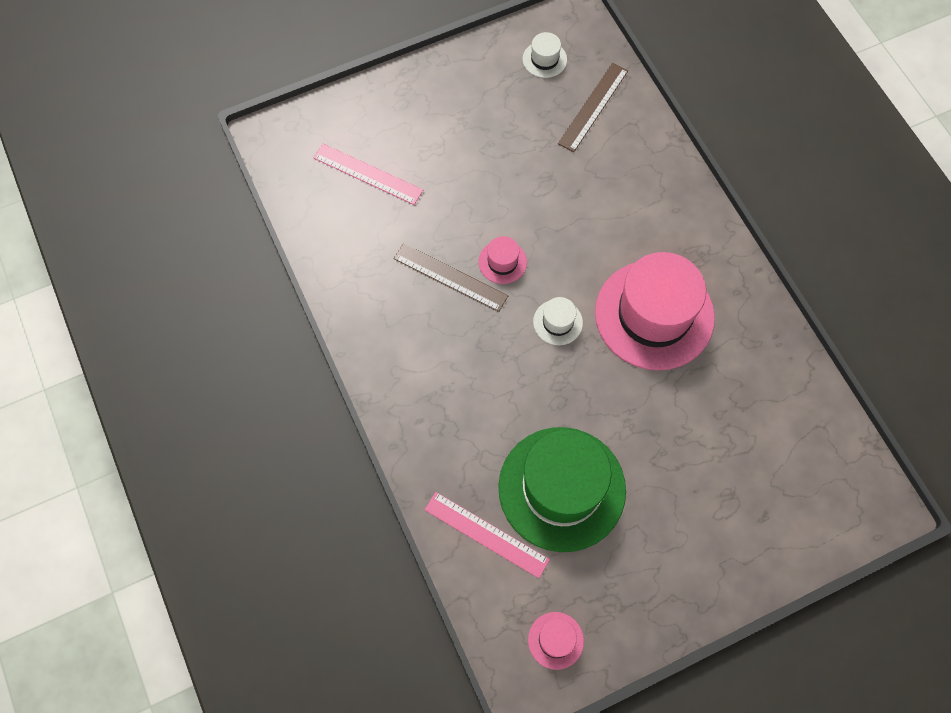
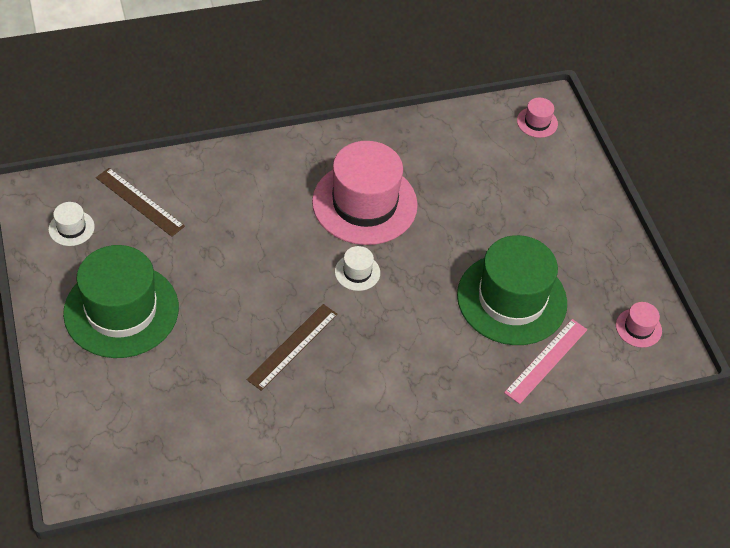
camera: 85 degrees left, 15 degrees down
pink ruler [313,144,423,205] -> none
pink hat [478,236,527,284] -> pink hat moved to [517,97,558,138]
none -> green hat [63,245,179,358]

